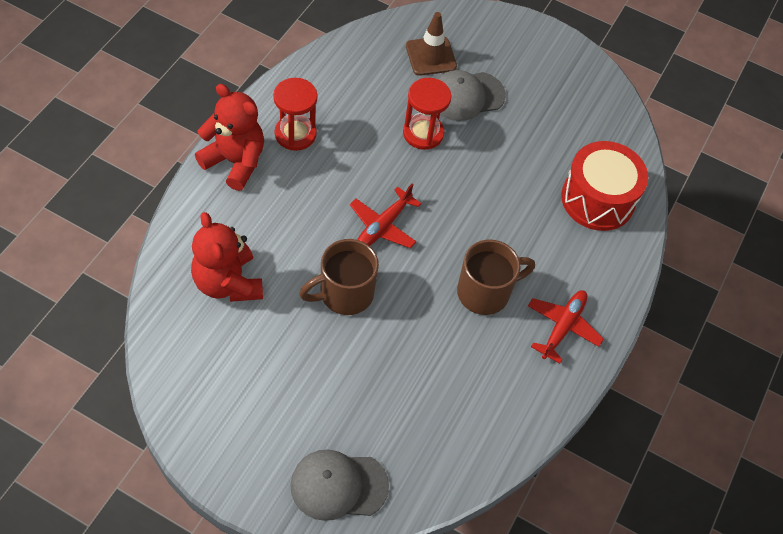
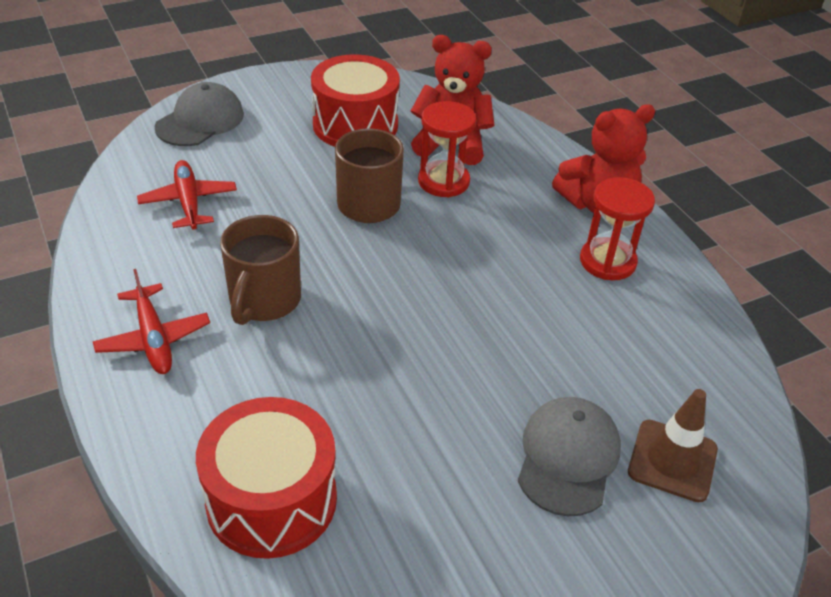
camera: 130 degrees right, 15 degrees down
red plane [350,183,421,248] -> red plane moved to [137,160,237,230]
red hourglass [403,78,451,150] -> red hourglass moved to [418,101,477,197]
none -> red drum [311,54,400,147]

